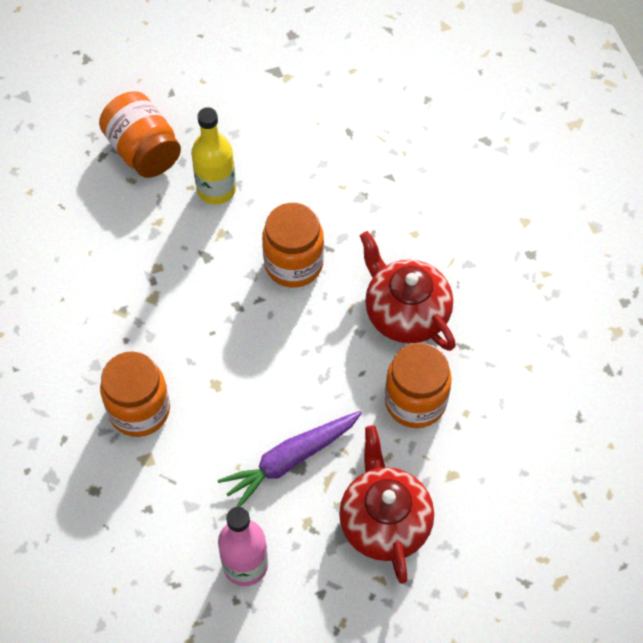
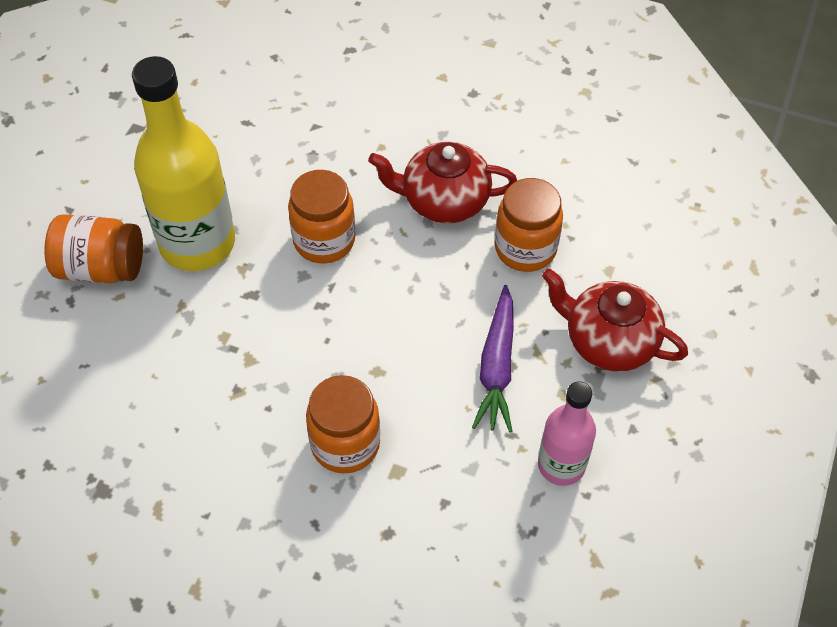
camera: 50 degrees left, 5 degrees down
yellow bottle [191,107,236,204] -> yellow bottle [132,56,235,271], size x1.78

